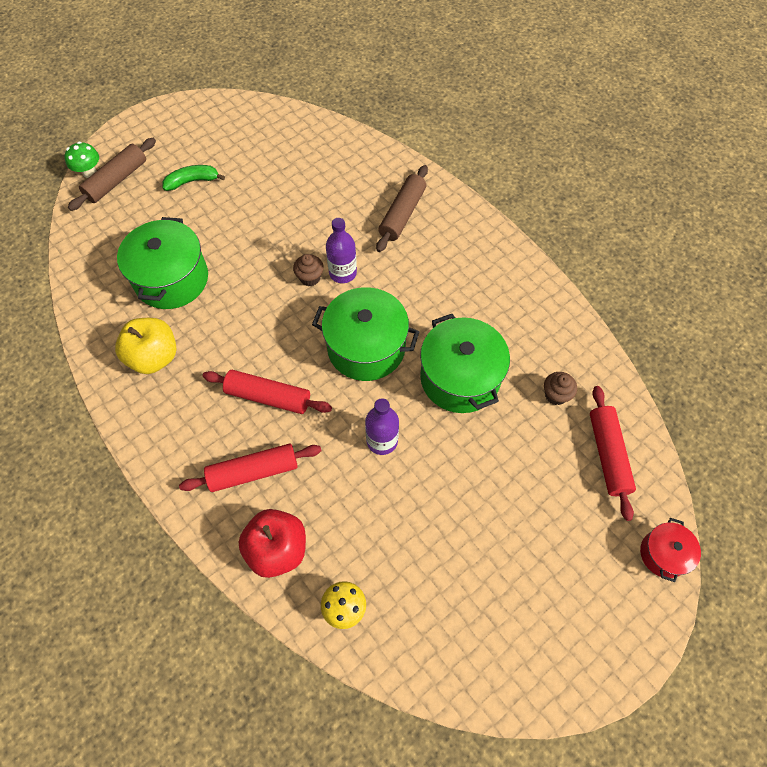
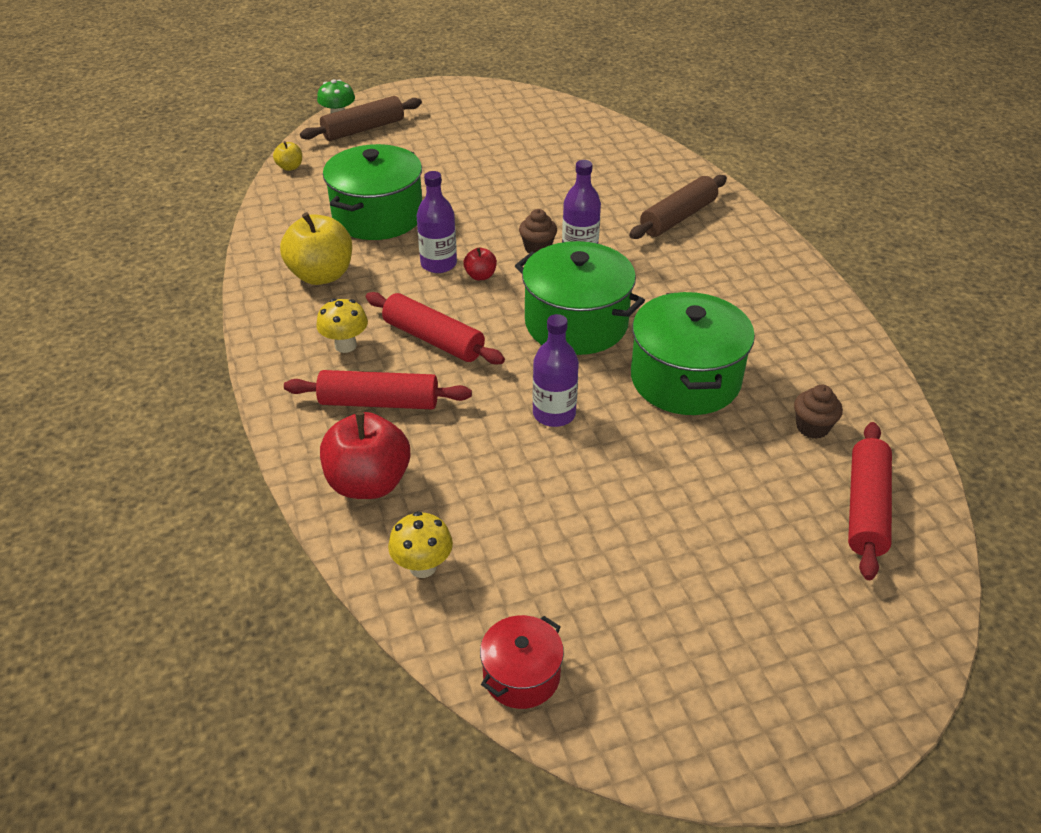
camera: 20 degrees right, 20 degrees down
green banana [162,165,225,191] -> none
red pot [640,518,701,582] -> red pot moved to [480,615,564,709]
none -> yellow apple [273,141,302,171]
none -> yellow mushroom [316,299,368,353]
none -> purple bottle [417,171,457,273]
none -> red apple [463,248,497,280]

